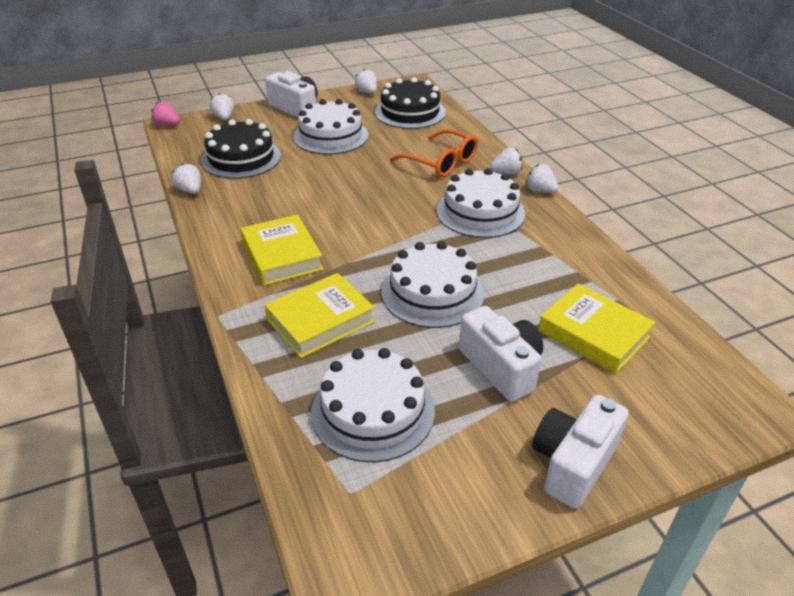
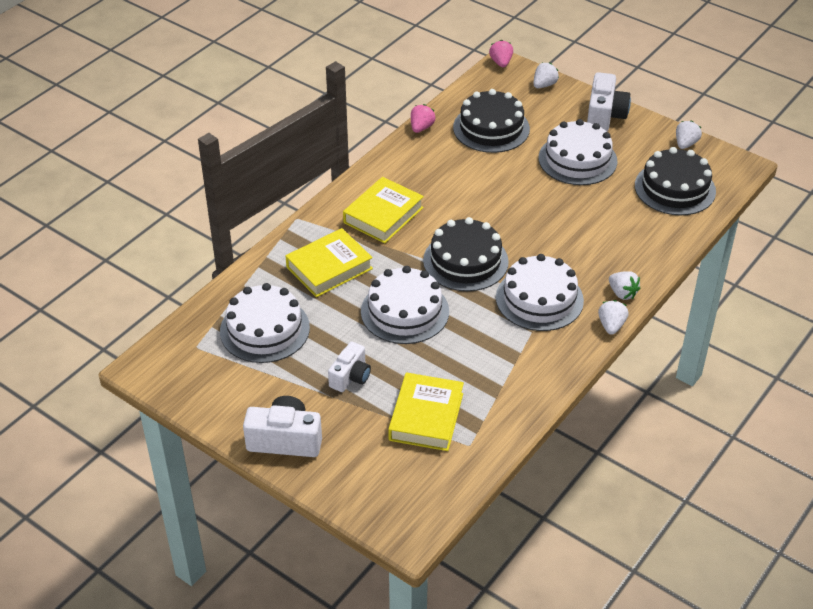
camera: 60 degrees right, 5 degrees up
white strawberry [172,163,201,194] -> pink strawberry [411,104,435,133]
yellow book [265,273,375,358] -> yellow book turned 60 degrees counterclockwise [286,228,373,297]
orange glasses [390,129,478,177] -> none
white camera [459,306,543,402] -> white camera [328,342,371,392], size x0.66
none -> black cake [423,217,509,291]

